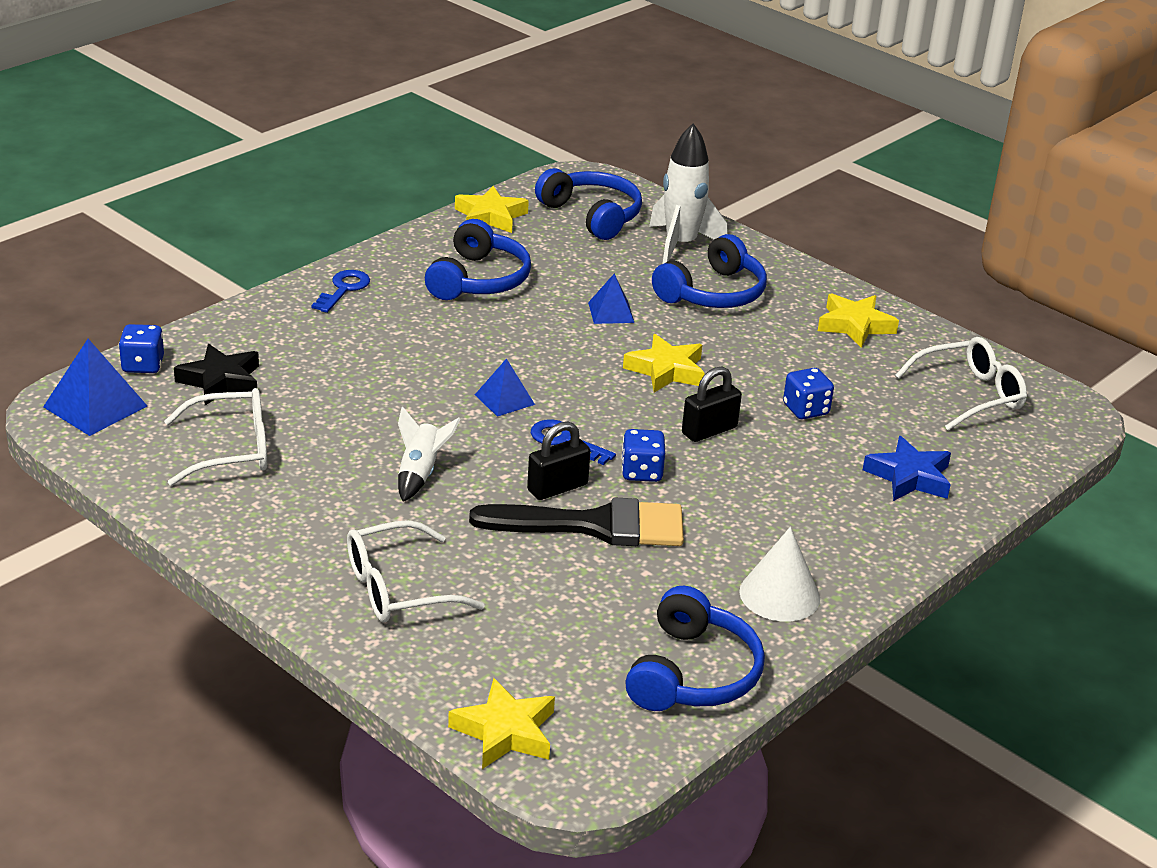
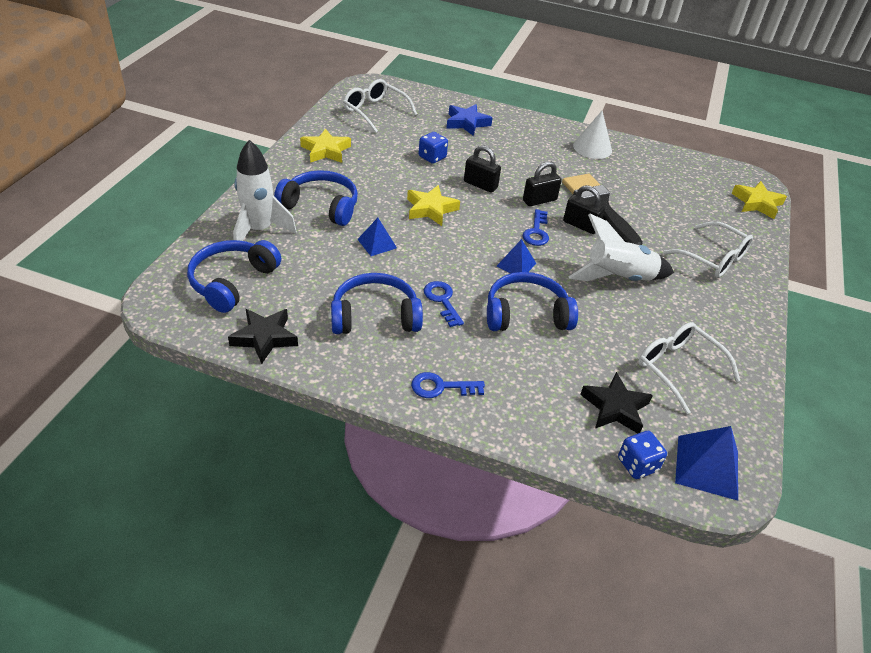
camera: 115 degrees left, 10 degrees up
white rocket [398,406,461,502] -> white rocket [569,214,674,281], size x1.67
yellow star [455,186,529,233] -> black star [228,309,298,364]
blue dice [621,429,665,482] -> black padlock [523,161,562,206]
blue headphones [625,586,765,711] -> blue headphones moved to [487,272,578,331]
none -> blue key [424,281,464,327]

